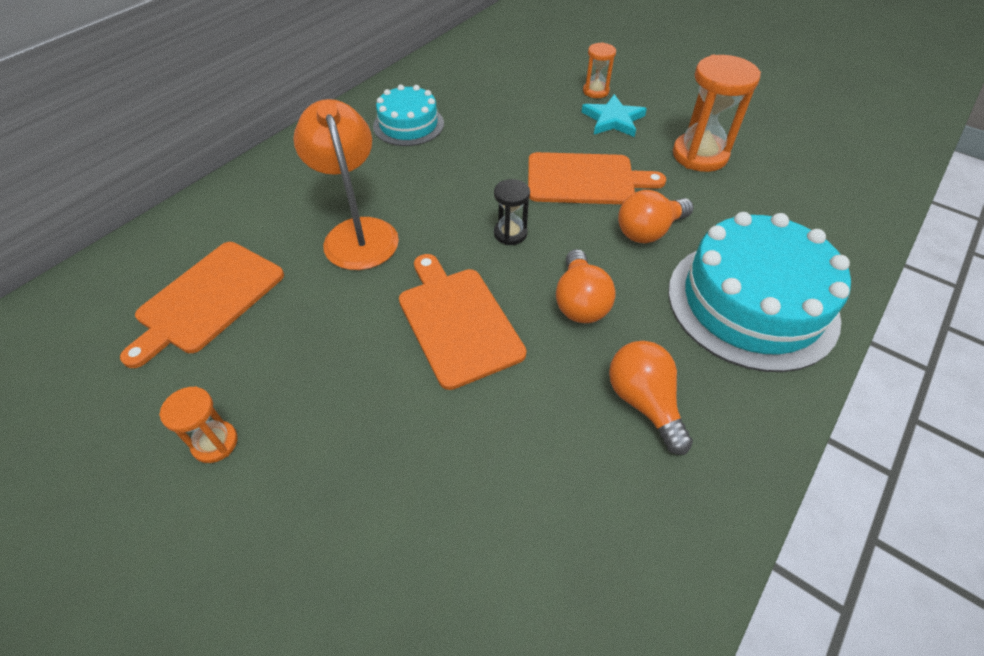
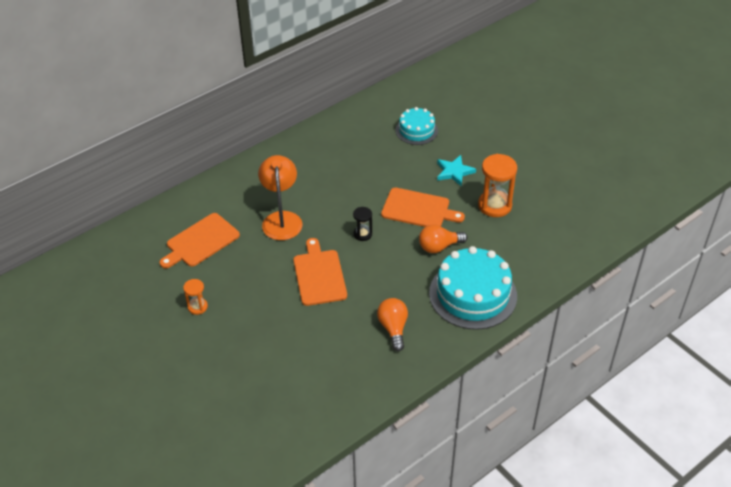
camera: 15 degrees right, 5 degrees down
turquoise cake [373,85,444,146] -> turquoise cake moved to [396,107,438,145]
orange light bulb [556,249,616,323] -> none
orange hourglass [583,42,616,98] -> none

